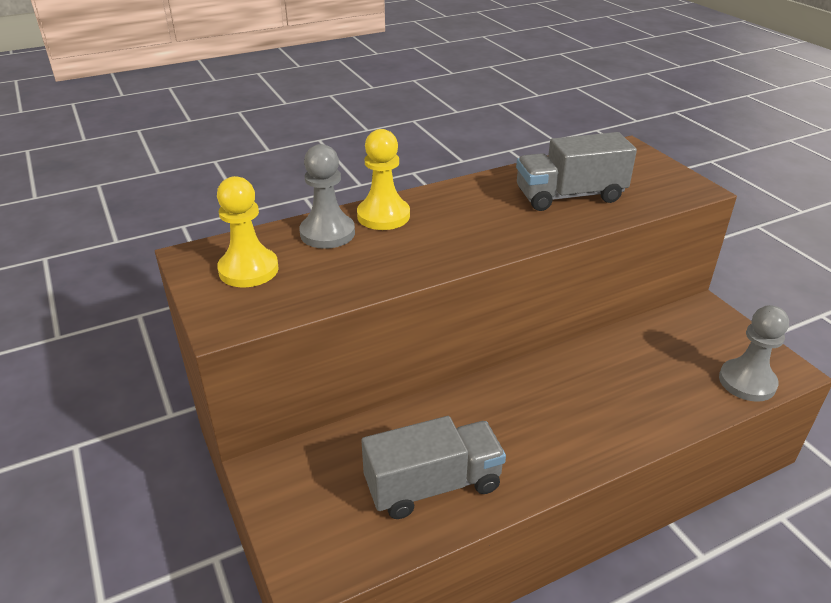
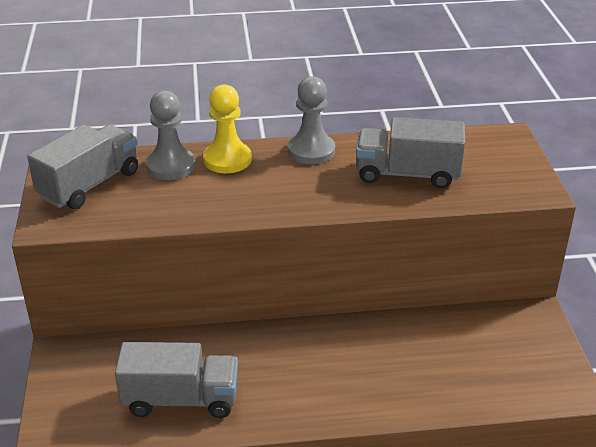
camera: 20 degrees right, 0 degrees up
yellow pawn [217,176,279,287] -> grey truck [27,124,138,209]
grey pawn [719,305,789,402] -> grey pawn moved to [288,76,335,164]

